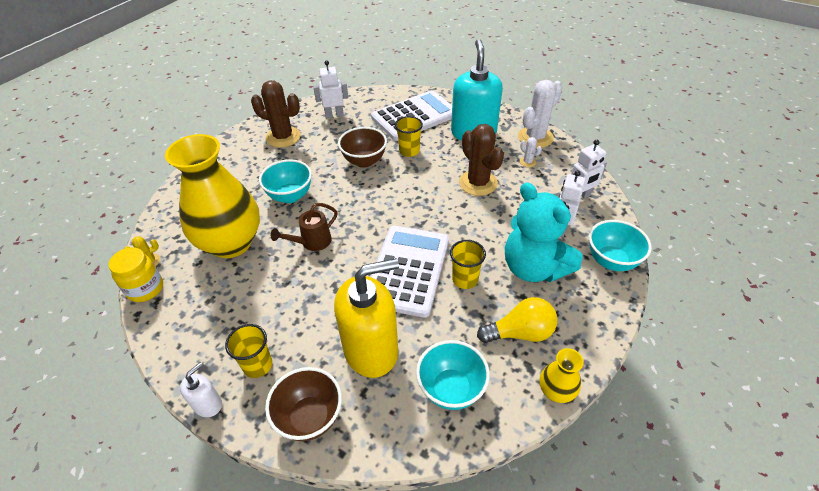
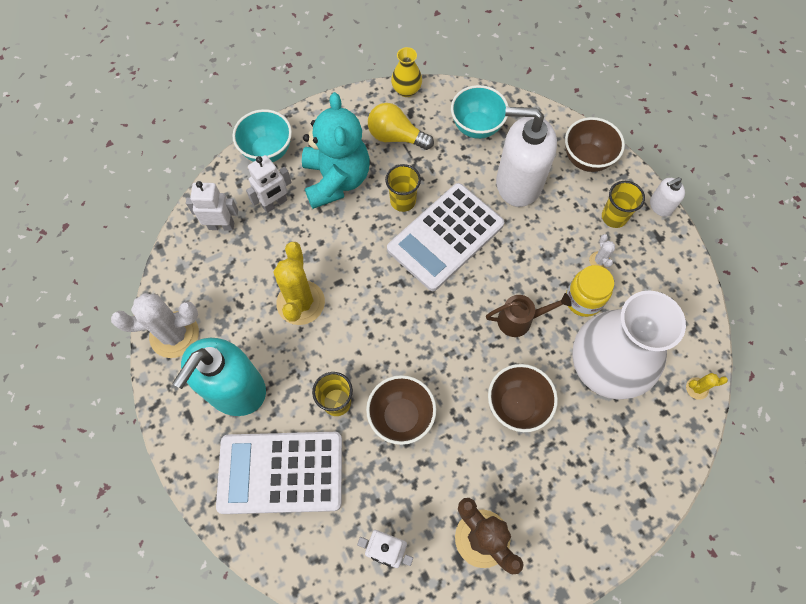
camera: 150 degrees left, 20 degrees up
yellow jar [108,247,163,302] -> yellow jar moved to [566,265,614,317]
yellow vase [165,134,260,258] -> white vase [572,290,686,400]
turquoise bowl [259,159,312,203] -> brown bowl [488,364,558,432]
yellow soap dispenser [334,258,399,378] -> white soap dispenser [496,107,557,207]
brown cactus [459,124,504,196] -> yellow cactus [274,242,325,325]
white cactus [520,137,542,167] -> white cactus moved to [589,234,615,269]

